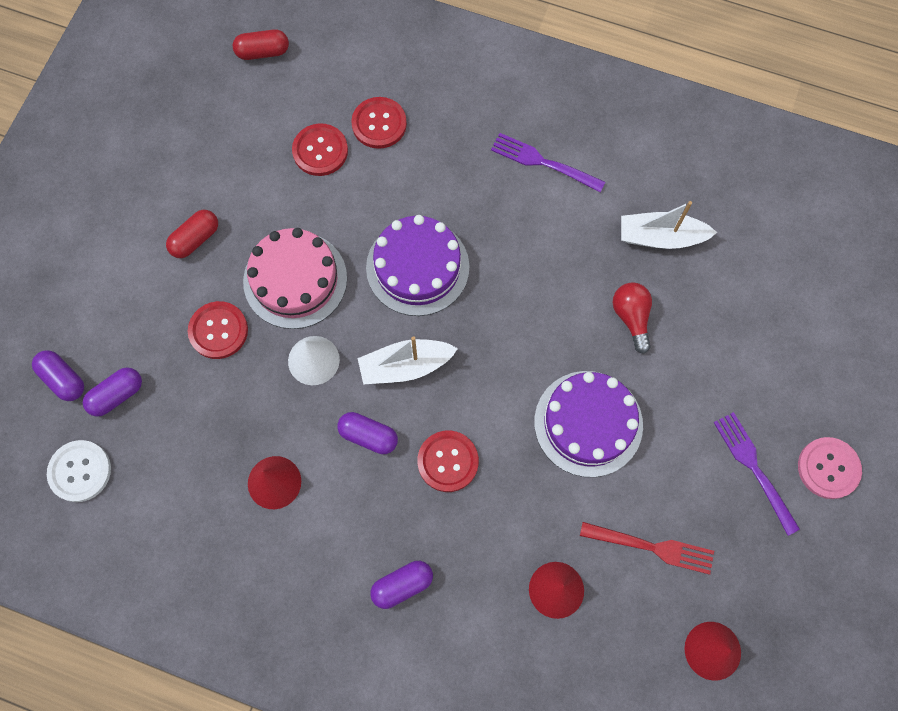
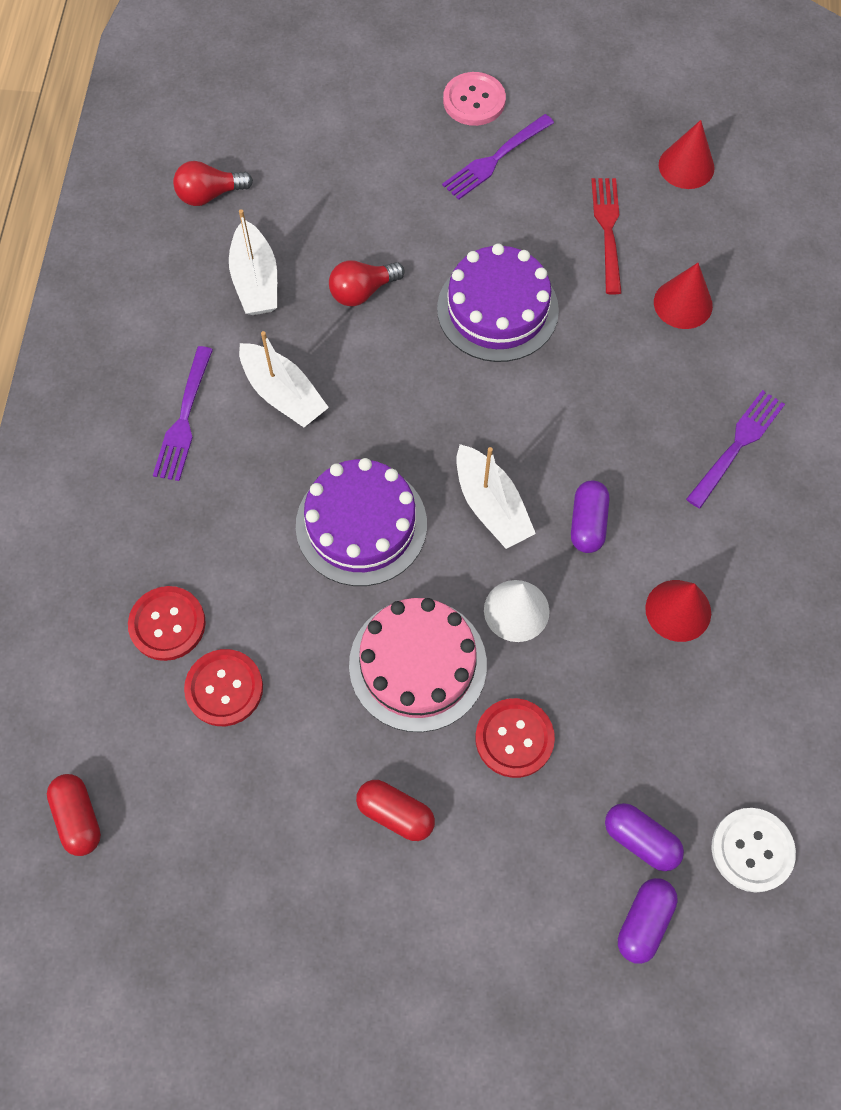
camera: 105 degrees left, 5 degrees down
purple capsule [370,561,433,609] -> purple fork [686,390,785,508]
red button [417,431,479,492] -> none
none -> red light bulb [173,161,253,206]
none -> white boat [239,331,329,427]

